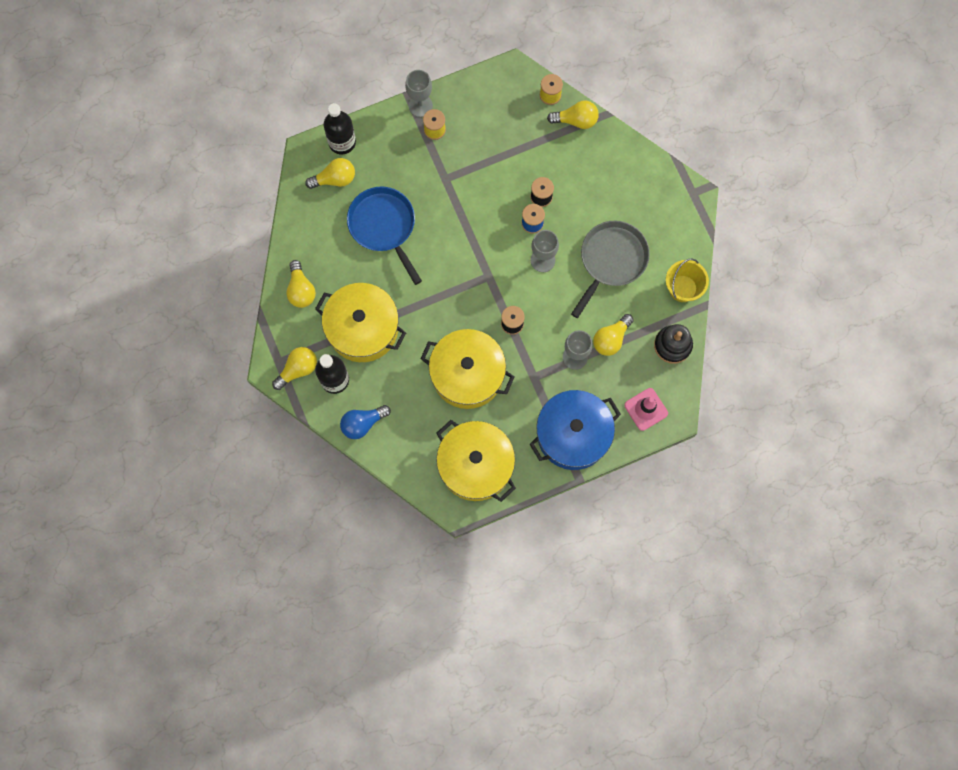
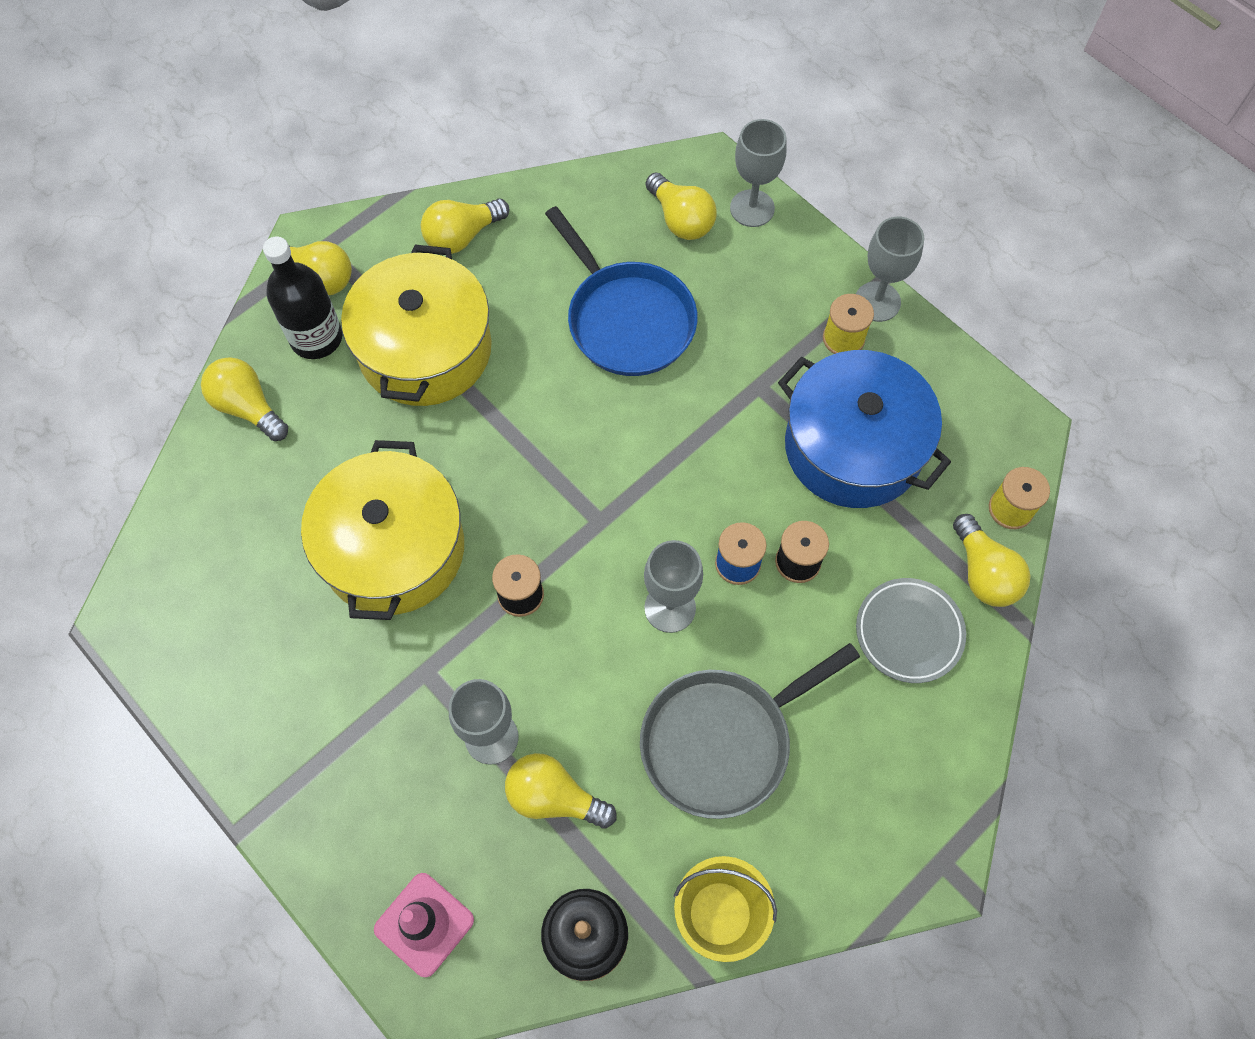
camera: 70 degrees right, 10 degrees down
black bottle [324,103,356,155] -> grey goblet [730,119,787,227]
blue light bulb [340,405,391,439] -> yellow light bulb [201,357,288,441]
blue pan [347,186,422,285] -> blue pan turned 105 degrees clockwise [545,206,698,376]
yellow pot [436,420,516,502] -> none
blue pot [530,390,621,470] -> blue pot moved to [778,350,951,508]
grey pan [571,221,650,318] -> grey pan turned 135 degrees clockwise [640,643,860,819]
none -> grey plate [856,578,966,683]

